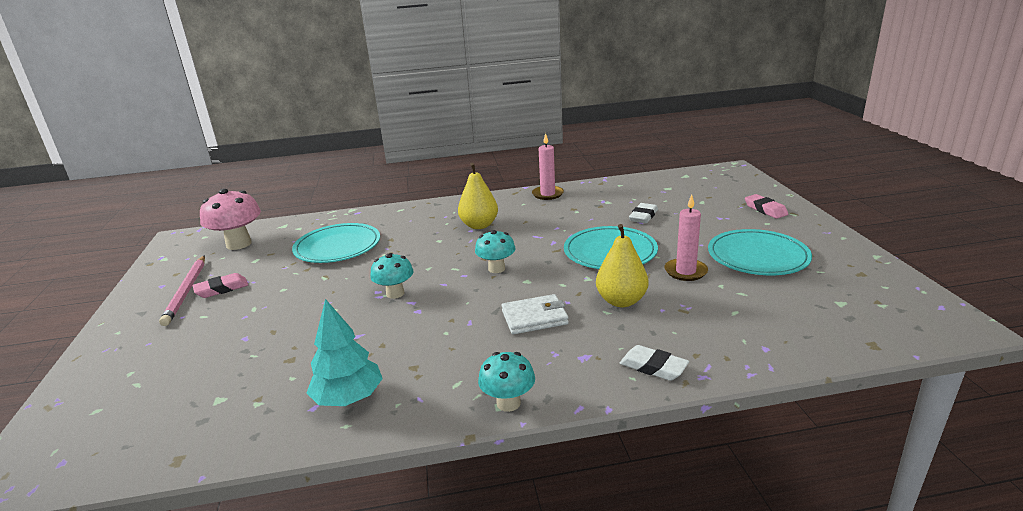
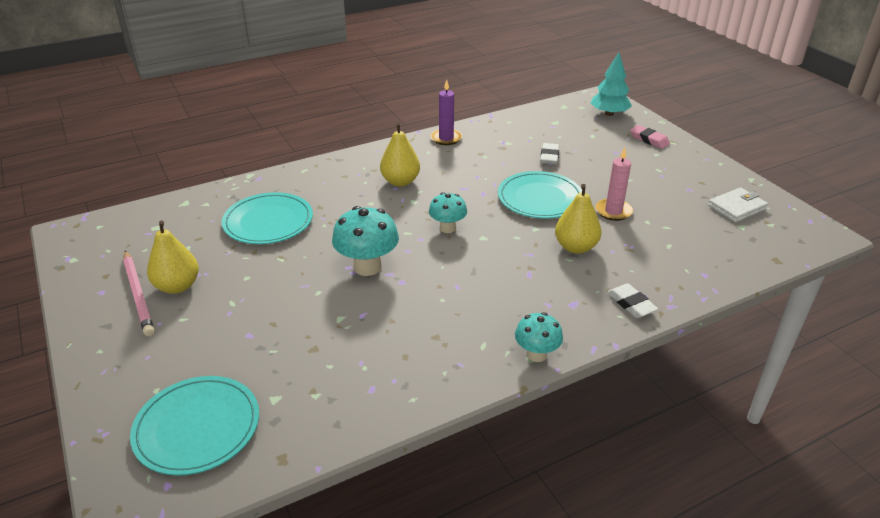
camera: 20 degrees left, 10 degrees up
pink eraser [192,273,248,298] -> yellow pear [147,221,199,294]
pink mushroom [200,188,261,250] -> none
turquoise tree [307,299,383,406] -> turquoise tree moved to [591,52,632,116]
turquoise mushroom [370,253,413,299] -> turquoise mushroom [332,206,399,276], size x1.59
white wallet [502,294,569,335] -> white wallet moved to [708,187,768,222]
pink candle [532,133,564,200] -> purple candle [430,80,462,145]
white eraser [620,345,689,381] -> white eraser turned 45 degrees clockwise [607,283,658,318]
turquoise plate [708,229,812,275] -> turquoise plate moved to [130,376,259,476]

